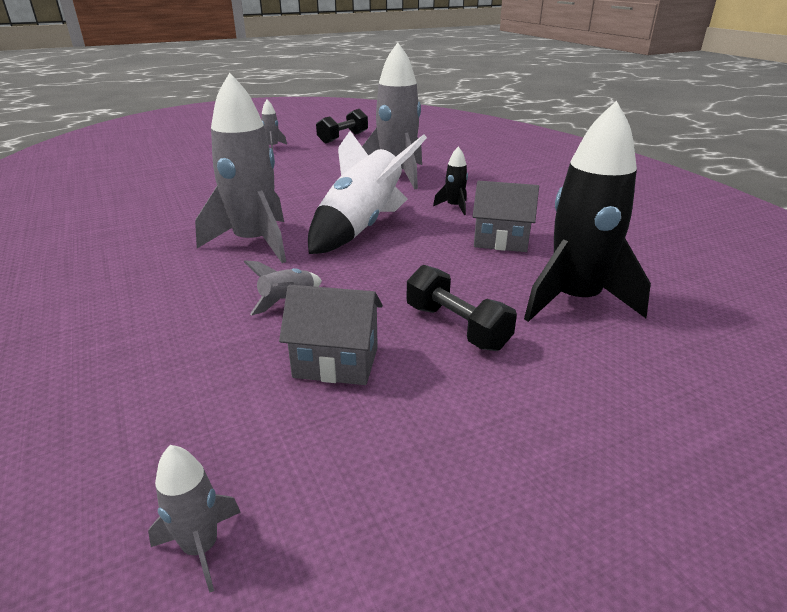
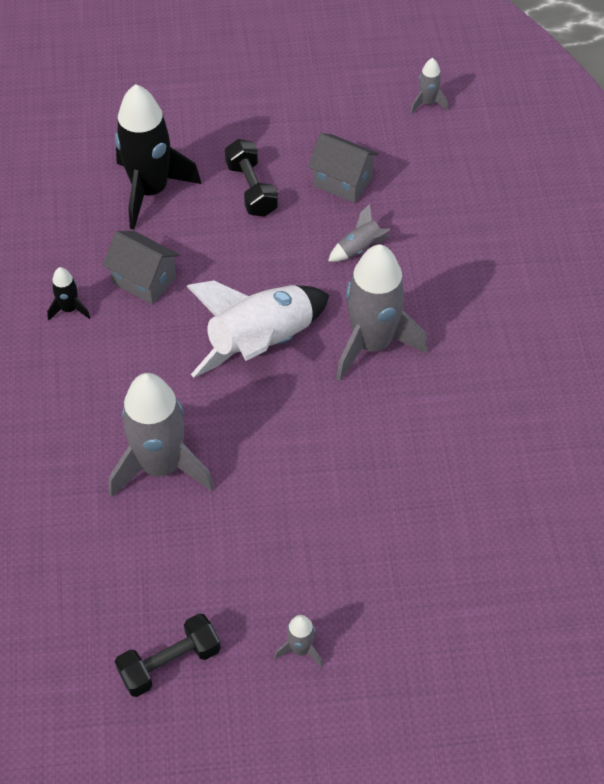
camera: 160 degrees left, 25 degrees up
black rocket [433,146,468,215] -> black rocket moved to [47,267,91,320]

